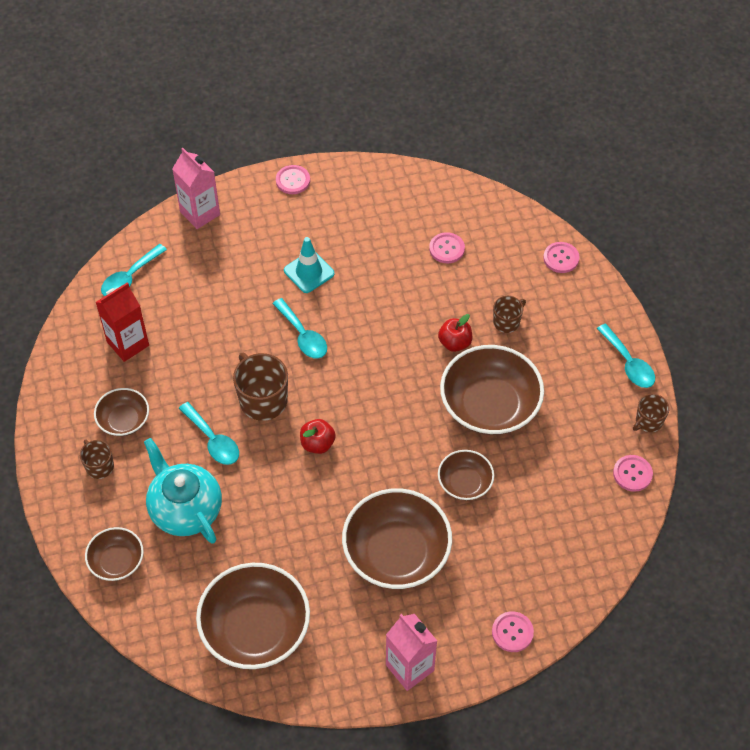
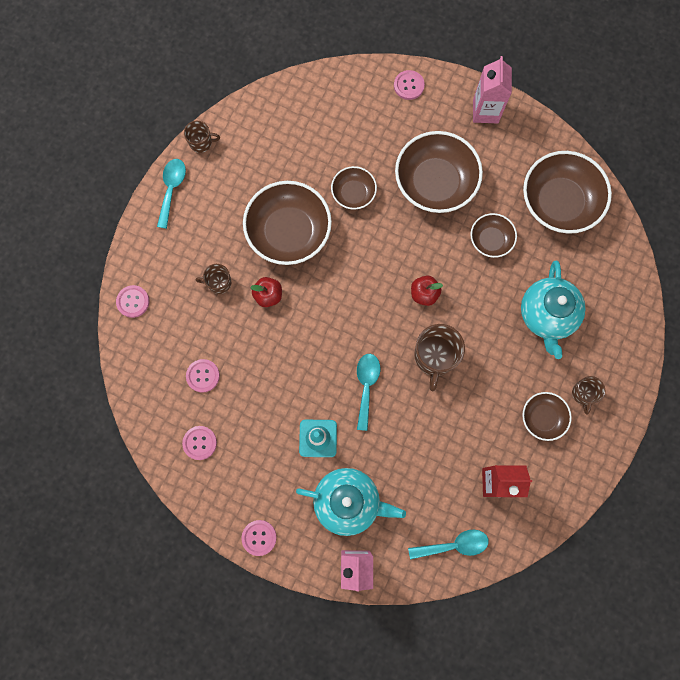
camera: 140 degrees left, 20 degrees up
brown bowl [85,527,144,581] -> brown bowl moved to [470,213,517,258]
turquoise spoon [179,402,239,465] -> none
pink button [613,455,653,492] -> pink button moved to [182,426,217,460]
none -> turquoise teapot [296,468,406,536]

